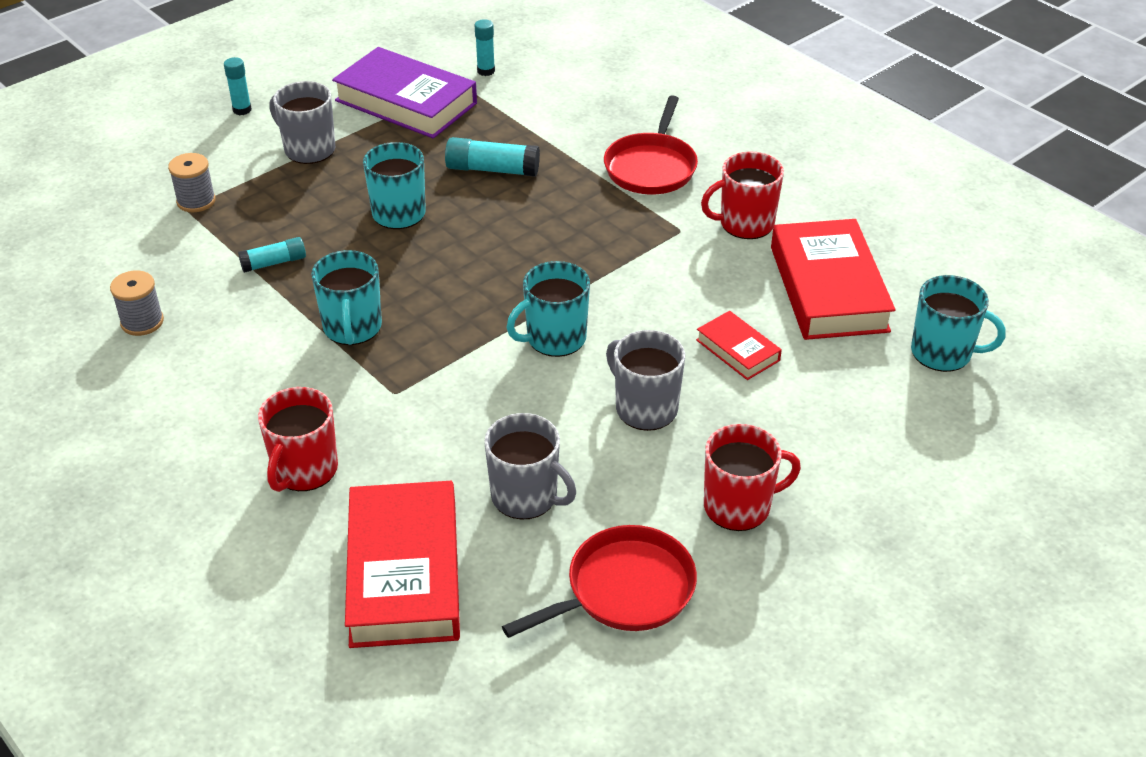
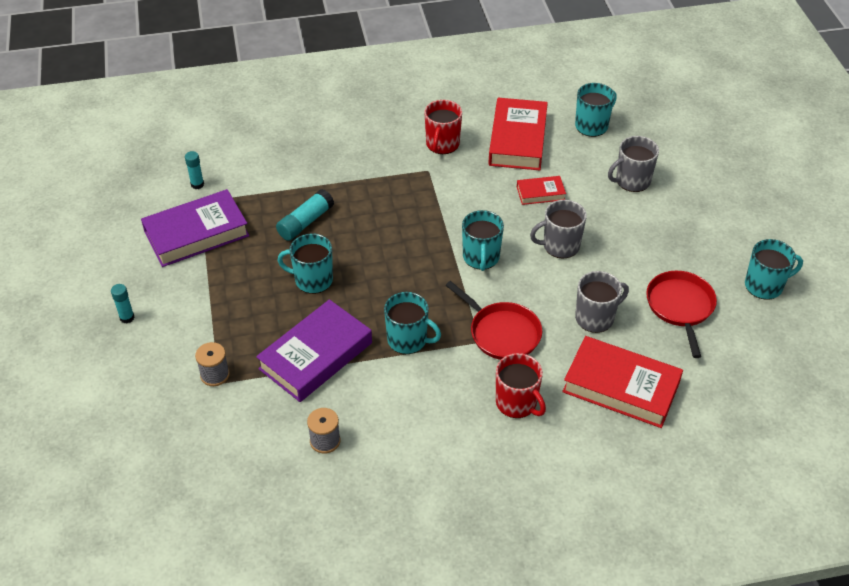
camera: 60 degrees left, 5 degrees up
turquoise glue stick [238,237,306,273] -> purple book [256,299,372,402]
grey mug [270,81,335,164] -> grey mug moved to [608,136,659,192]
red pan [604,95,698,194] -> red pan moved to [445,281,542,360]
red mug [704,424,801,531] -> none
red book [771,219,896,340] -> red book turned 75 degrees clockwise [488,98,548,170]
none -> turquoise mug [745,239,803,300]

